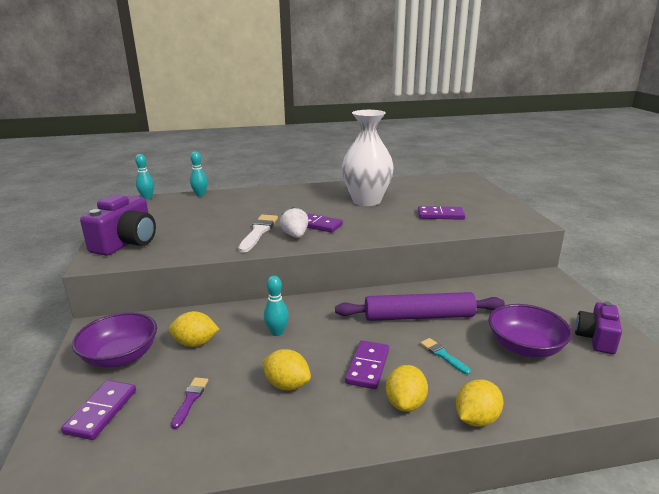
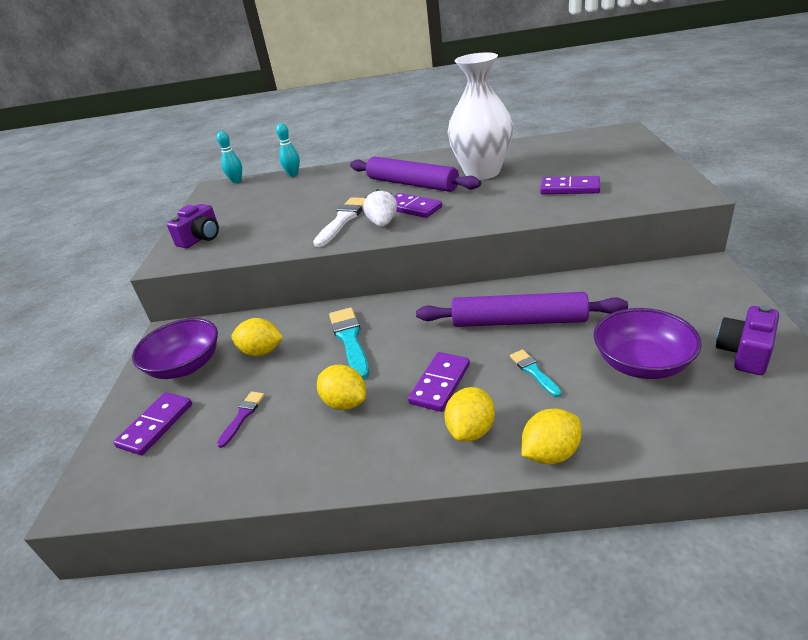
camera: 15 degrees right, 10 degrees up
purple camera [80,195,156,256] -> purple camera [167,204,219,248], size x0.63
turquoise bowling pin [264,276,289,336] -> turquoise brush [329,307,369,379]
none -> purple rolling pin [350,157,481,192]

